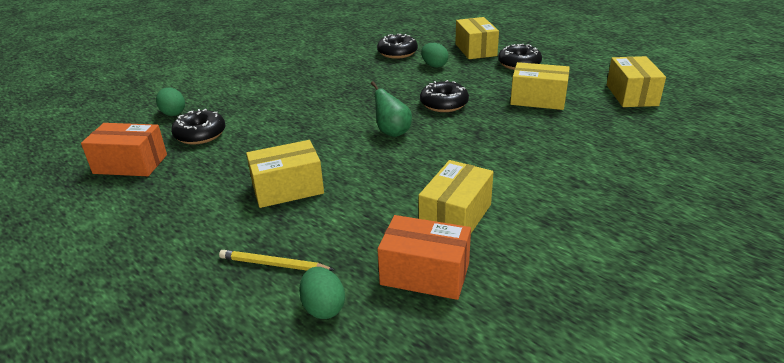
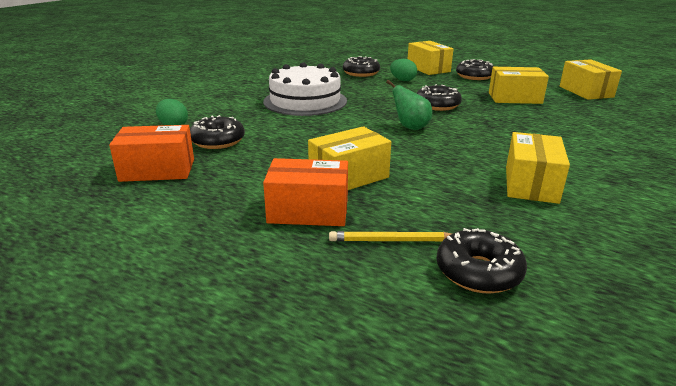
camera: 15 degrees left, 5 degrees down
green egg [299,267,345,319] -> black donut [436,228,527,294]
orange box [377,215,471,300] -> orange box moved to [263,158,348,226]
none -> white cake [263,62,347,116]

